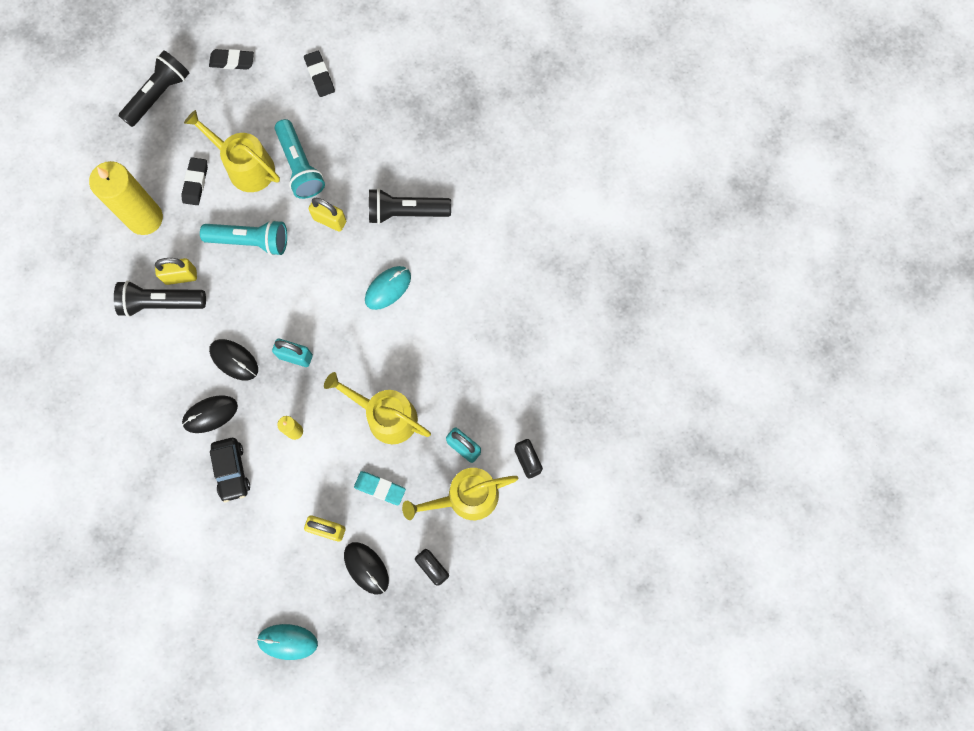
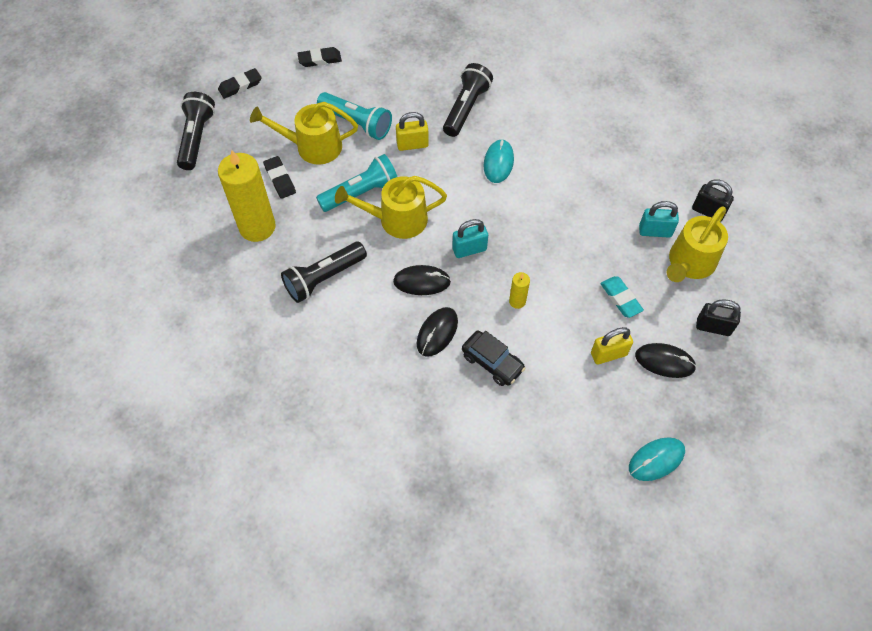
camera: 35 degrees left, 15 degrees down
yellow padlock [155,258,197,285] -> none
black eraser [304,51,335,97] -> black eraser turned 45 degrees counterclockwise [297,47,342,67]
yellow watering can [324,372,431,444] -> yellow watering can moved to [335,176,447,239]
turquoise eraser [354,471,406,505] -> turquoise eraser turned 75 degrees clockwise [600,276,644,318]
black flashlight [369,188,451,224] -> black flashlight turned 150 degrees clockwise [443,63,493,137]

